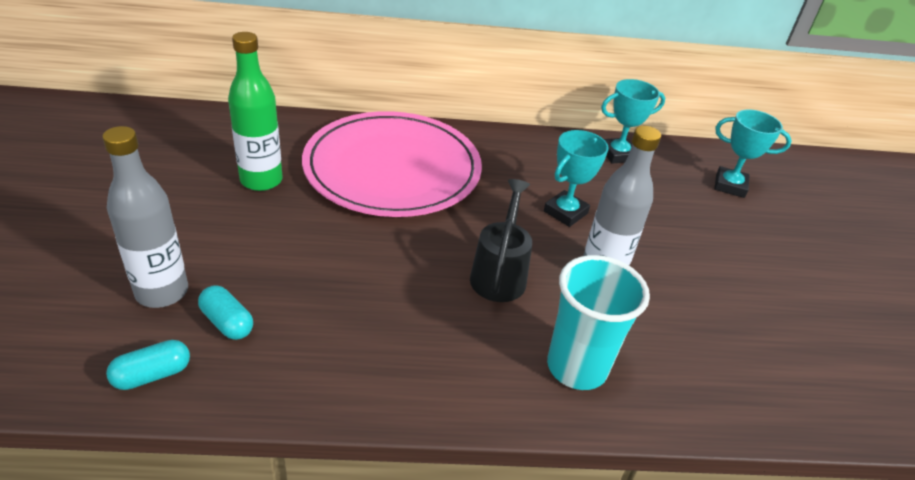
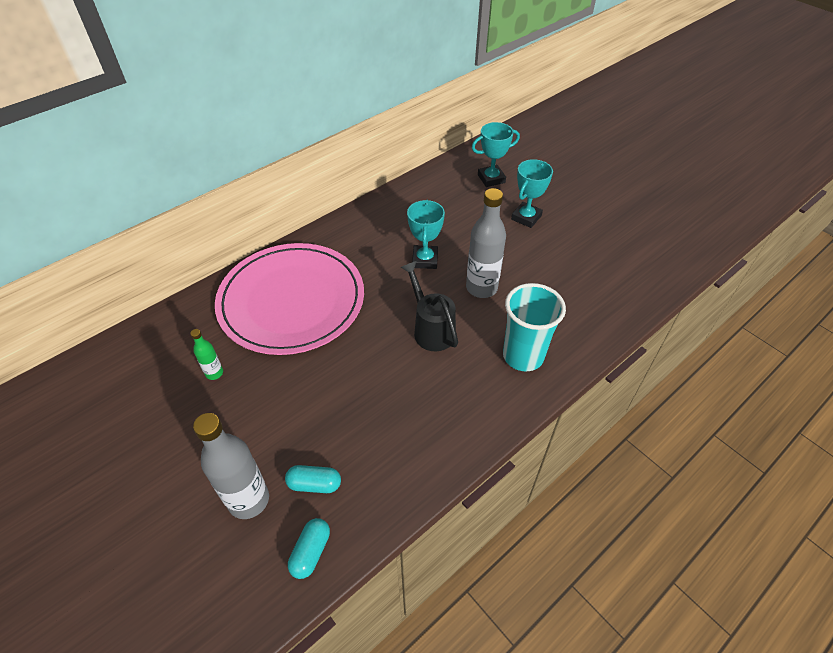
camera: 35 degrees left, 10 degrees up
green bottle [228,32,283,191] -> green bottle [190,329,223,380], size x0.50
turquoise trophy [601,79,665,164] -> turquoise trophy moved to [511,159,553,228]

